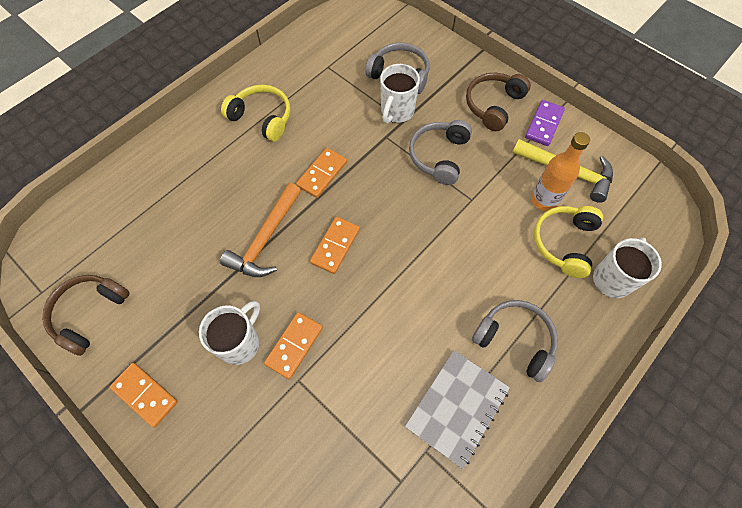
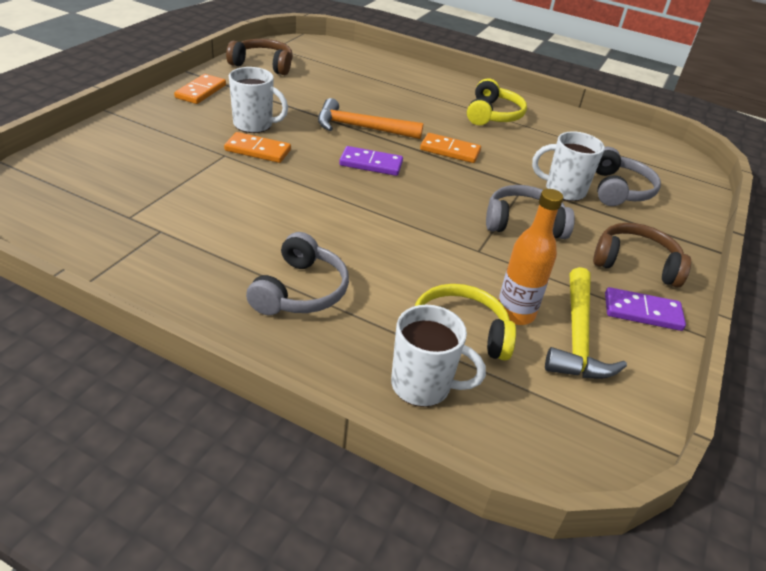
camera: 70 degrees right, 25 degrees down
orange domino [310,217,360,274] -> purple domino [339,146,403,176]
grey notebook [405,350,510,469] -> none

